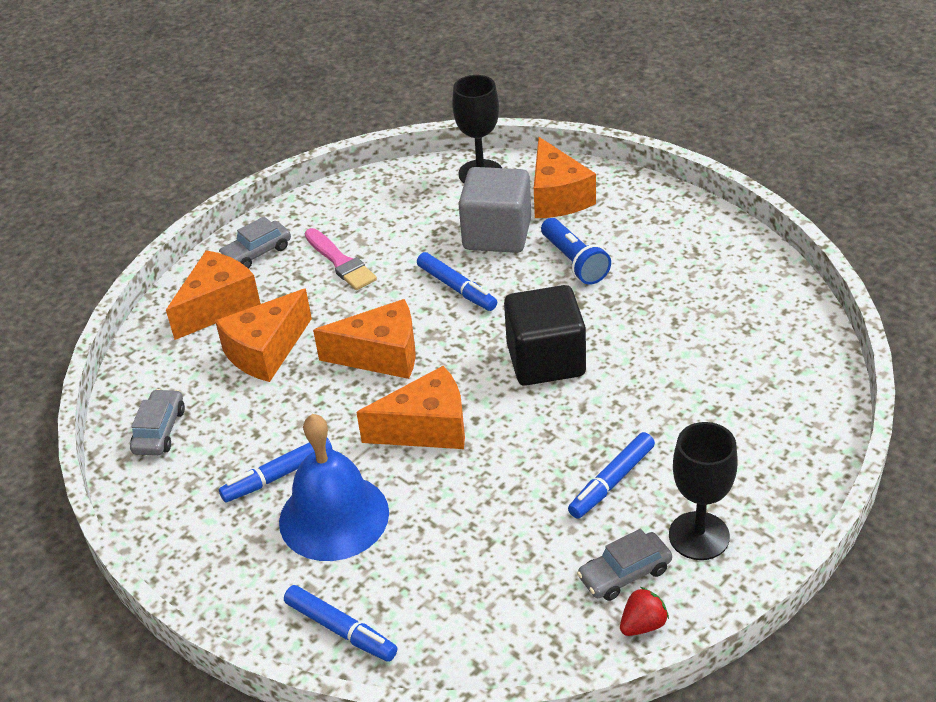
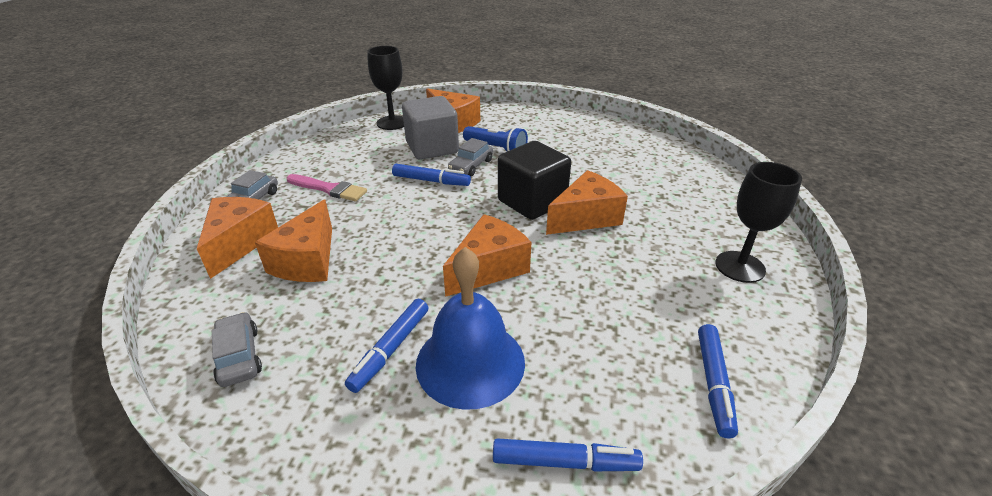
camera: 35 degrees left, 5 degrees down
orange cheese [313,299,415,379] -> orange cheese moved to [546,170,628,235]
blue marker [568,432,655,519] -> blue marker moved to [698,324,738,438]
grey car [577,529,672,601] -> grey car moved to [448,138,493,176]
red strawberry [620,587,669,636] -> none

